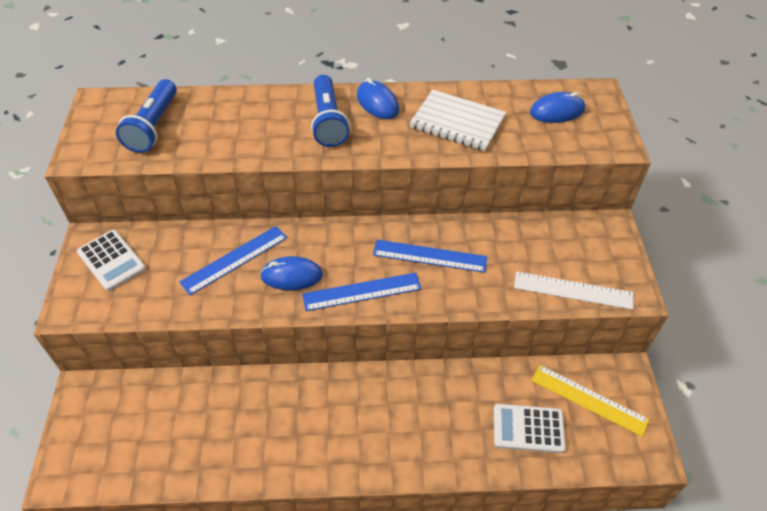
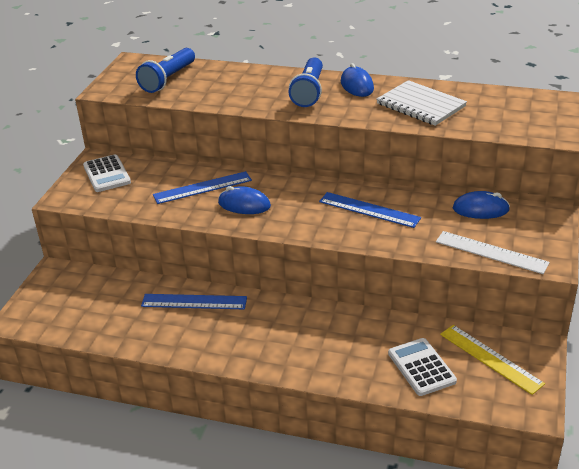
camera: 20 degrees right, 15 degrees down
blue ruler [302,273,421,311] -> blue ruler moved to [141,294,247,309]
white calculator [494,404,566,453] -> white calculator turned 45 degrees clockwise [388,338,457,396]
blue mouse [530,92,585,123] -> blue mouse moved to [453,191,510,219]

